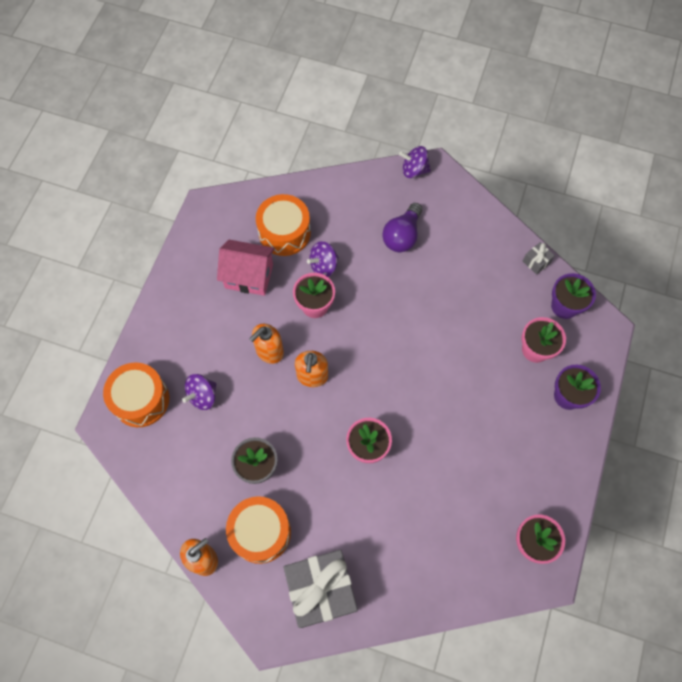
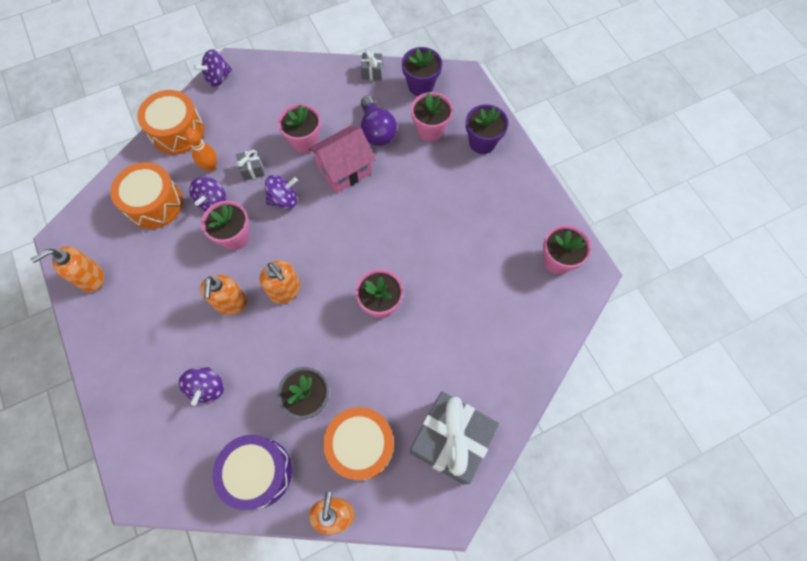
camera: 45 degrees left, 0 degrees up
orange drum [103,362,169,427] -> orange drum moved to [137,90,204,154]
pink house [217,240,275,296] -> pink house moved to [308,126,376,193]
purple light bulb [382,203,422,252] -> purple light bulb moved to [361,95,397,146]
none -> orange soap dispenser [31,246,104,292]
none -> orange bowling pin [185,128,217,171]
none -> purple drum [213,435,292,510]
none -> grey gift [236,149,265,181]
none -> purple spinning top [265,175,298,209]
none -> pink flower pot [278,104,321,153]

